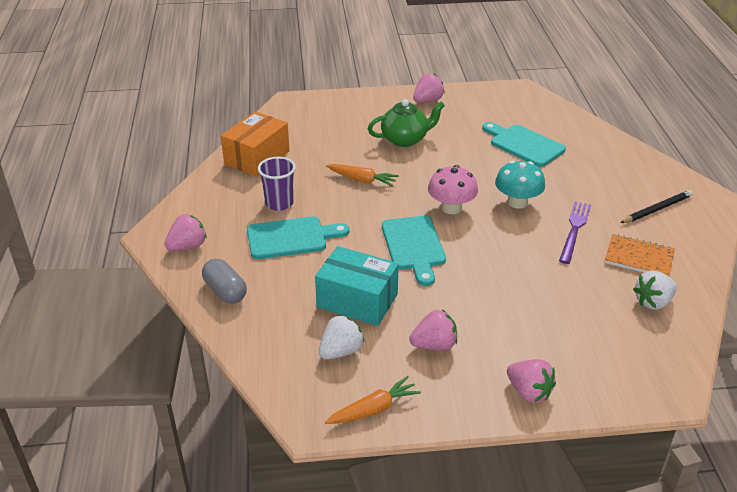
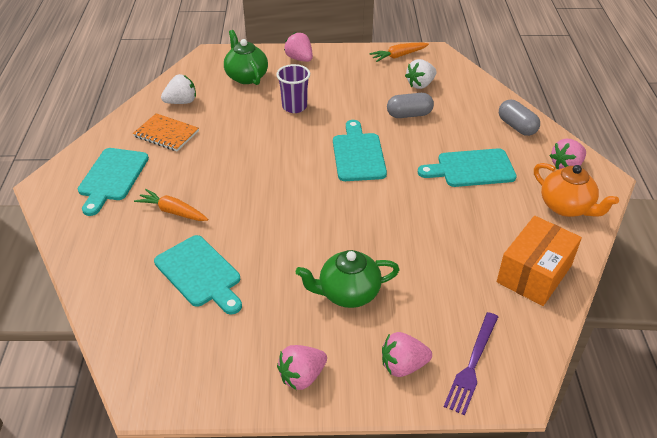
camera: 175 degrees left, 5 degrees up
purple cup [258,157,296,211] -> purple cup moved to [276,64,310,113]
turquoise box [315,246,399,326] -> grey capsule [387,93,434,118]
orange carrot [326,164,399,187] -> orange carrot moved to [134,189,208,221]
pink strawberry [409,310,457,350] -> pink strawberry moved to [382,332,432,377]
pink mushroom [428,165,478,214] -> none
turquoise mushroom [495,161,545,209] -> none
purple fork [559,202,591,264] -> purple fork moved to [444,312,498,415]
black pencil [620,190,693,223] -> turquoise cutting board [78,148,149,216]
none -> green teapot [224,30,268,85]
none -> orange teapot [534,163,619,217]

